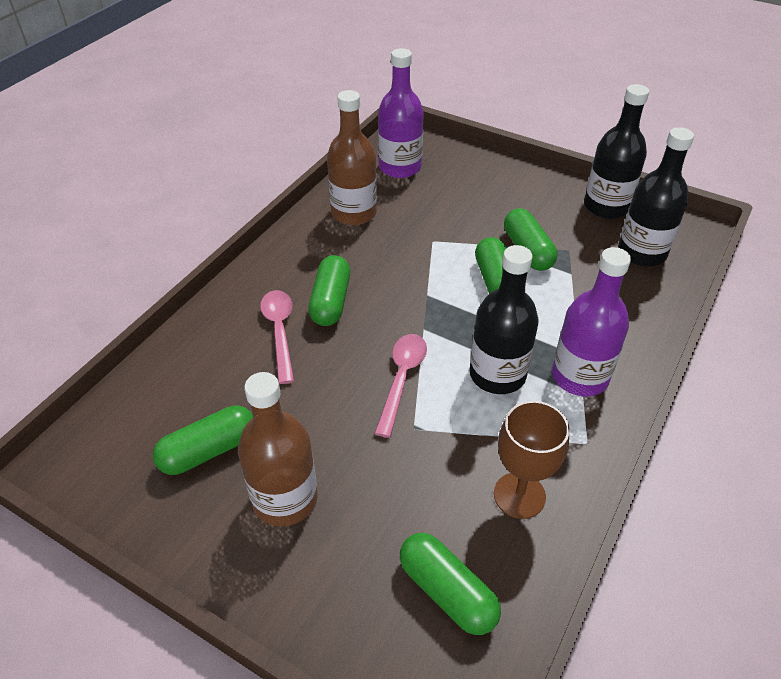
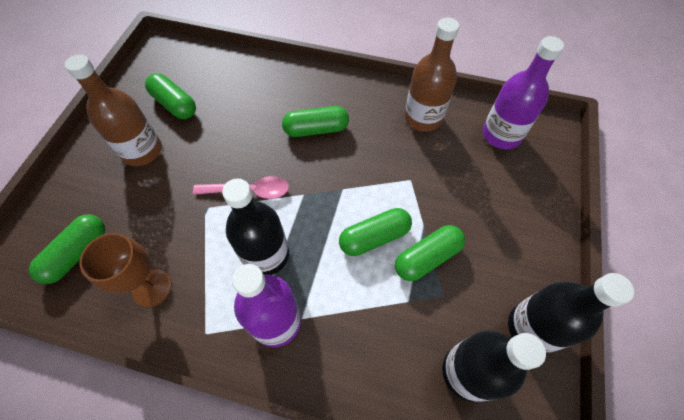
camera: 75 degrees right, 15 degrees up
pink spoon [260,290,294,384] -> none

